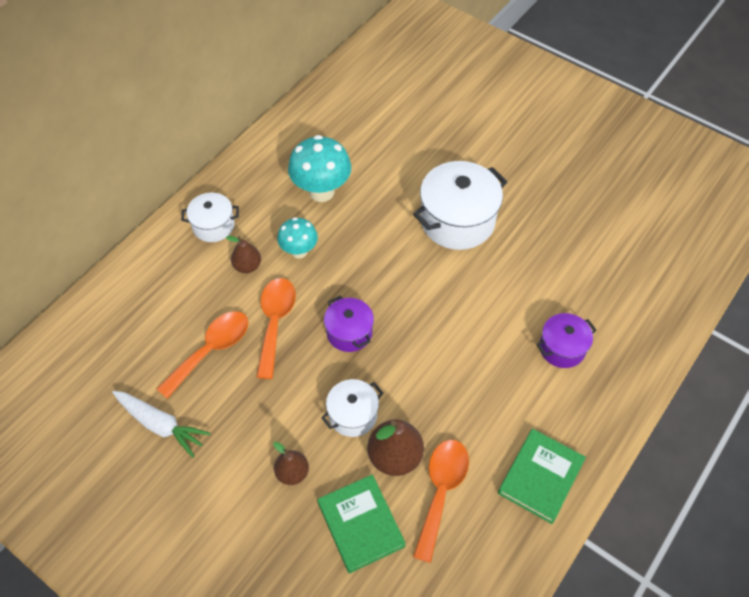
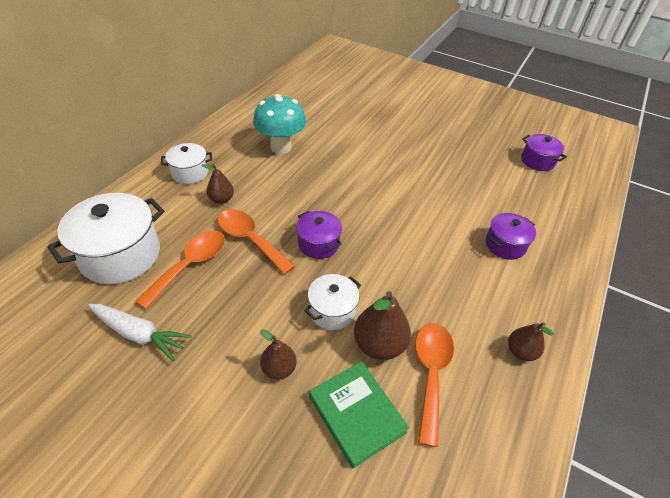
camera: 10 degrees left, 10 degrees down
orange spoon [257,278,296,379] -> orange spoon turned 45 degrees counterclockwise [218,209,295,275]
turquoise mushroom [277,217,318,259] -> none
white pot [413,161,507,250] -> white pot moved to [47,193,164,284]
green book [498,429,586,524] -> brown pear [508,322,554,361]
none -> purple pot [521,134,567,171]

